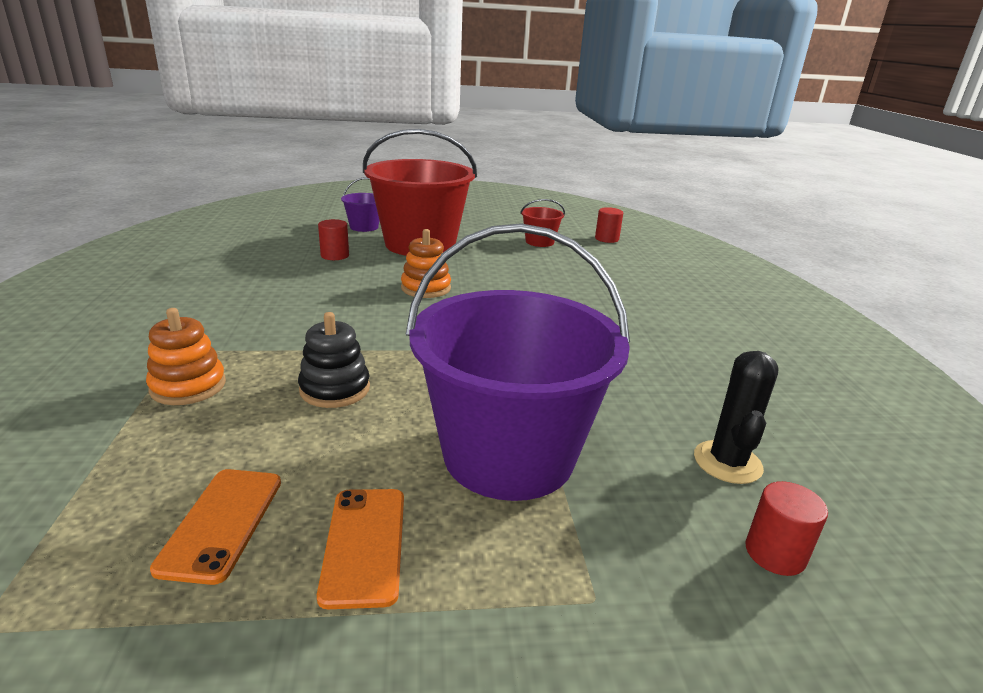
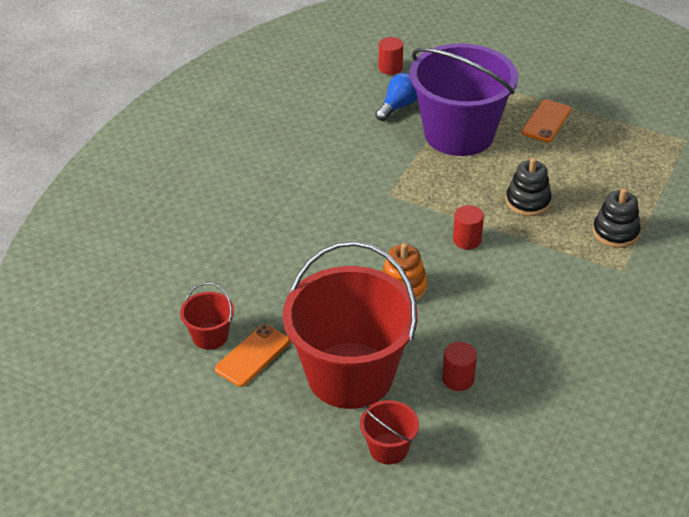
camera: 145 degrees left, 15 degrees up
orange stacking toy [146,308,226,405] -> black stacking toy [593,188,640,248]
orange phone [150,469,281,585] -> orange phone moved to [215,324,290,387]
purple bucket [341,177,379,232] -> red bucket [360,400,419,464]
red cylinder [595,207,623,243] -> red cylinder moved to [453,205,484,249]
black cactus [694,351,779,484] -> none
none -> blue light bulb [375,73,417,121]

